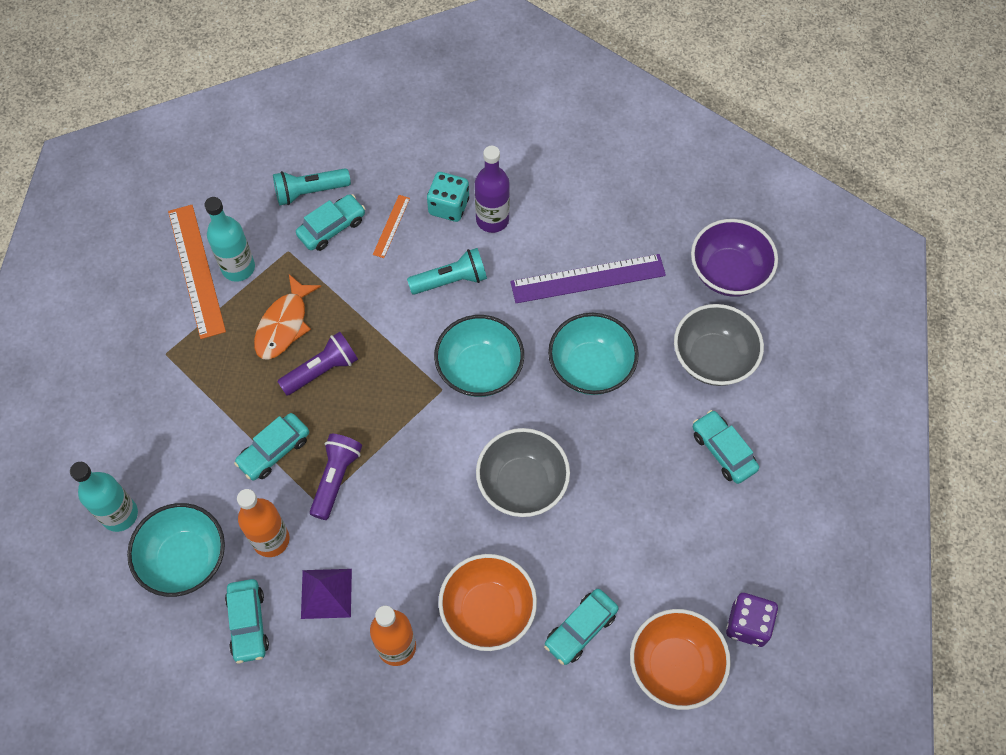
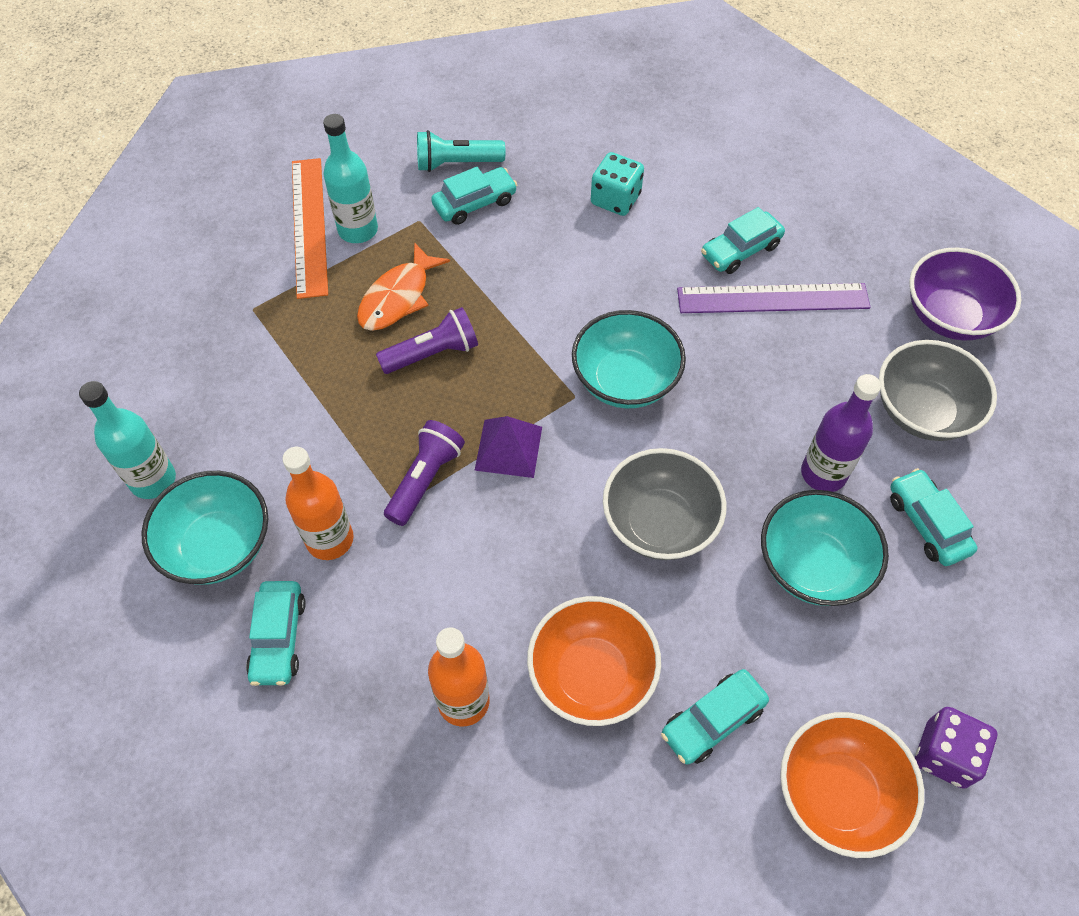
camera: 10 degrees right, 5 degrees down
turquoise car [234,413,309,480] -> turquoise car moved to [701,207,785,274]
purple pyramid [301,569,352,619] -> purple pyramid moved to [474,416,542,478]
orange ruler [373,195,410,258] -> none
turquoise flashlight [407,248,487,295] -> none
purple bottle [475,146,510,233] -> purple bottle moved to [801,374,881,492]
turquoise bowl [548,313,639,395] -> turquoise bowl moved to [761,490,889,606]

